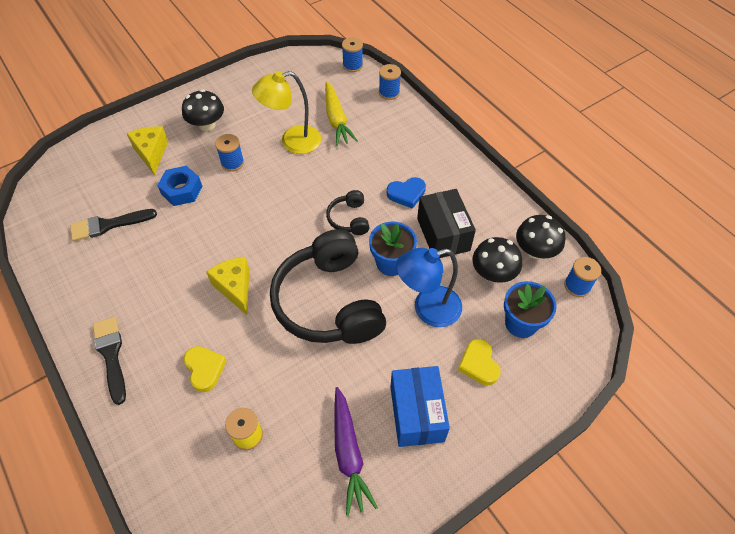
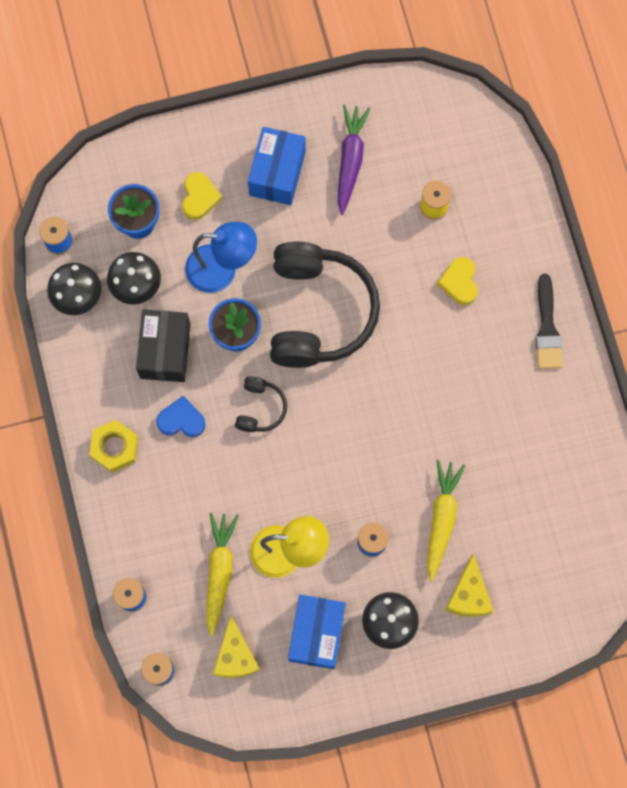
camera: 160 degrees left, 20 degrees up
black brush [70,209,157,241] -> none
blue nut [157,166,202,206] -> yellow carrot [427,460,465,582]
yellow cheese [206,257,249,315] -> yellow cheese moved to [213,615,261,678]
none -> yellow nut [89,420,138,473]
none -> blue box [288,595,346,669]

